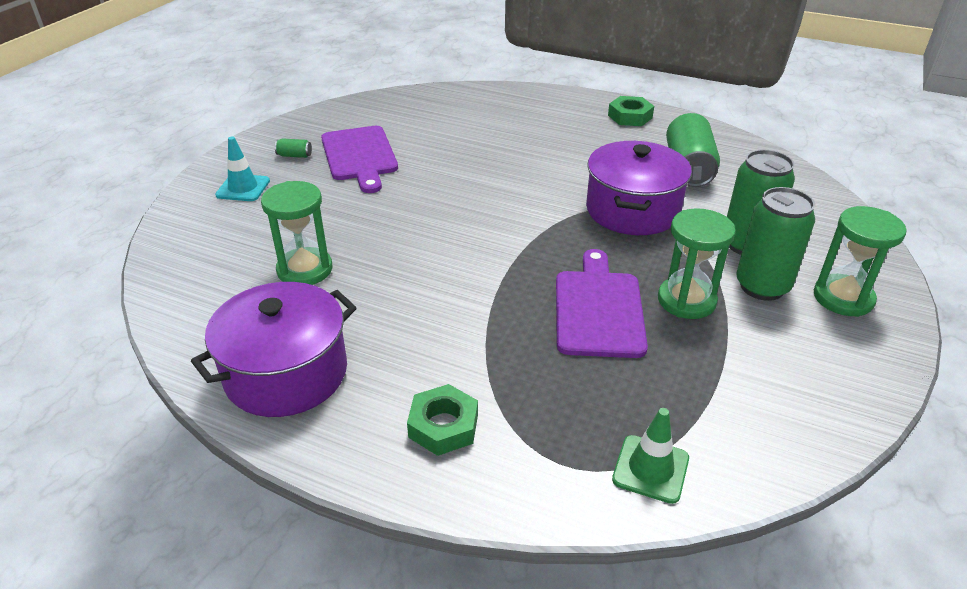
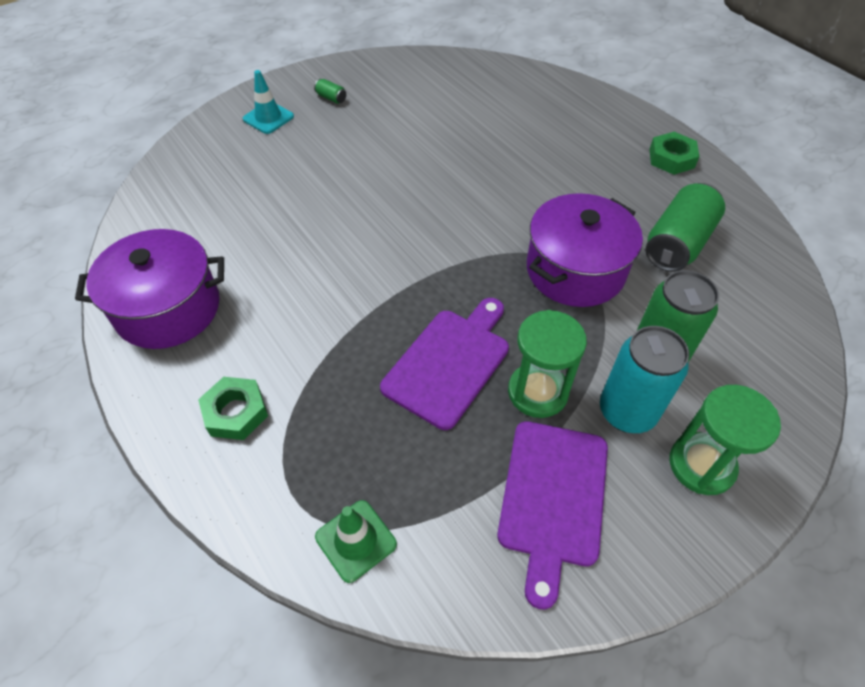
camera: 30 degrees right, 15 degrees up
green hourglass [261,181,333,285] -> none
purple cutting board [321,126,398,193] -> purple cutting board moved to [497,421,608,609]
green can [736,187,815,301] -> turquoise can [600,326,689,433]

